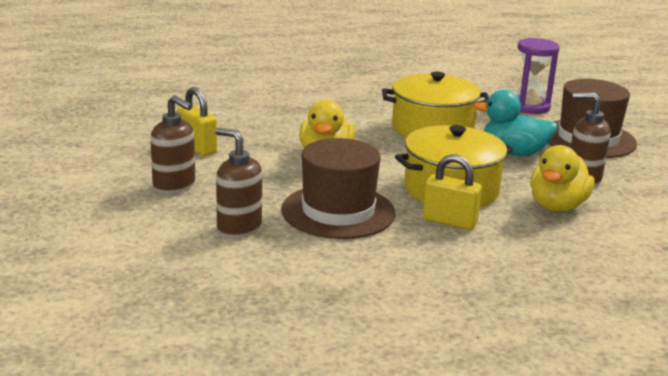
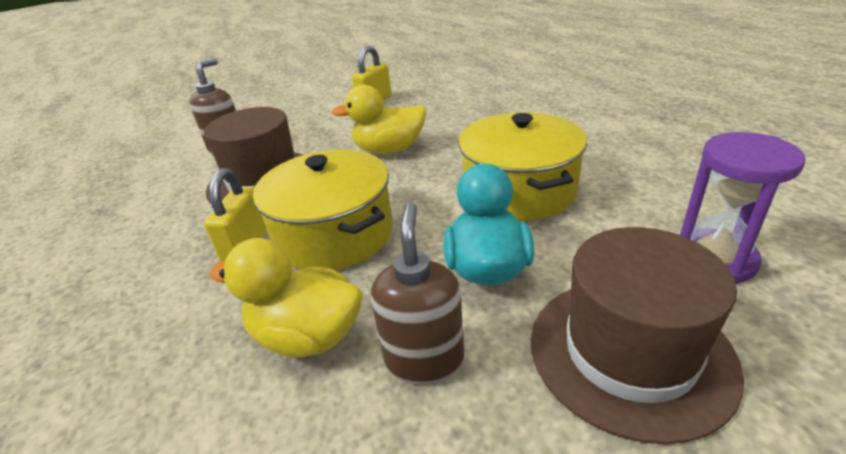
camera: 80 degrees right, 10 degrees up
brown soap dispenser [150,95,195,194] -> none

